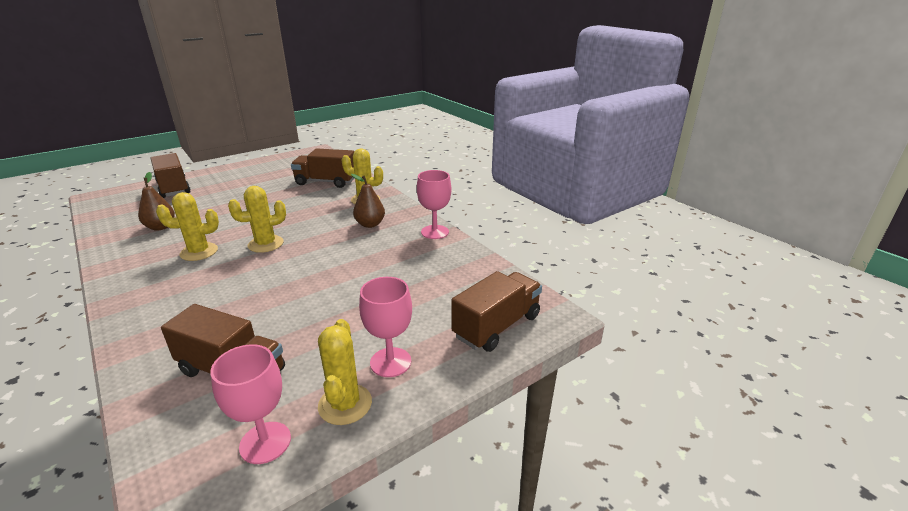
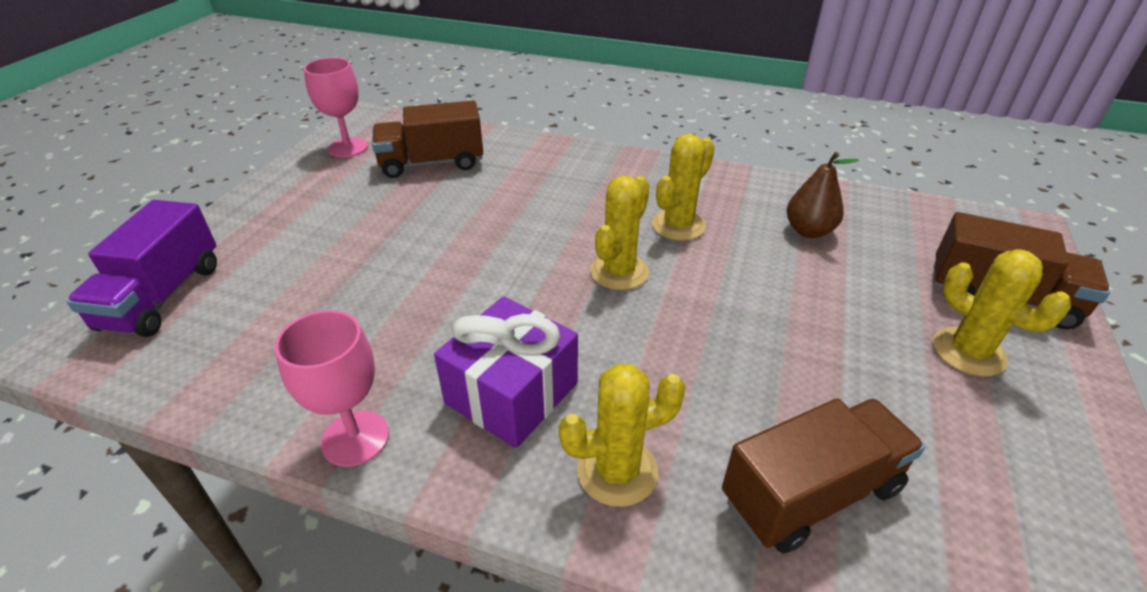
camera: 145 degrees right, 10 degrees up
yellow cactus [318,319,372,425] -> yellow cactus moved to [933,249,1071,376]
brown pear [351,174,385,228] -> purple gift [434,296,578,448]
pink goblet [359,277,412,377] -> none
brown truck [451,271,542,352] -> purple truck [67,200,217,337]

